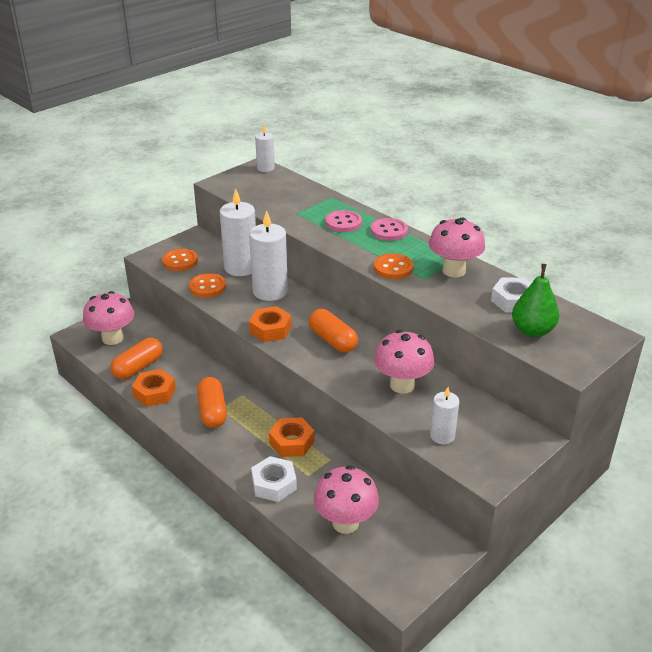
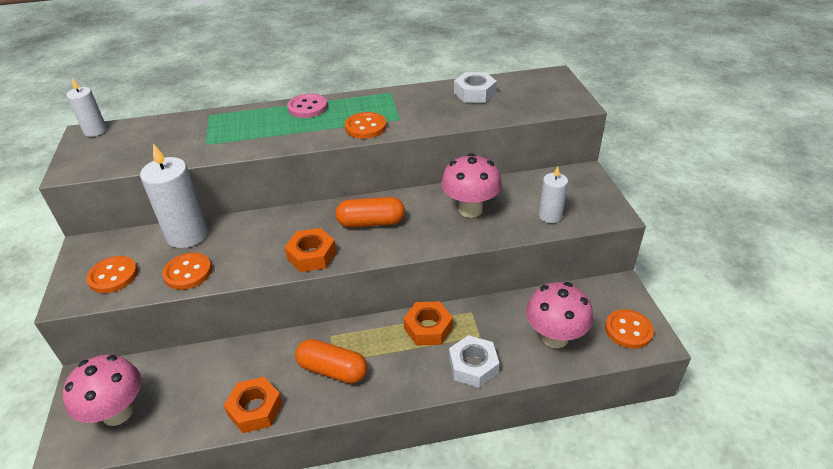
camera: 55 degrees left, 5 degrees up
orange capsule [110,338,163,379] -> none
white candle [249,210,288,301] -> none
pink button [325,210,362,232] -> none
pink mushroom [429,217,485,278] -> none
green pear [512,264,559,337] -> none
none -> orange button [605,309,654,349]

